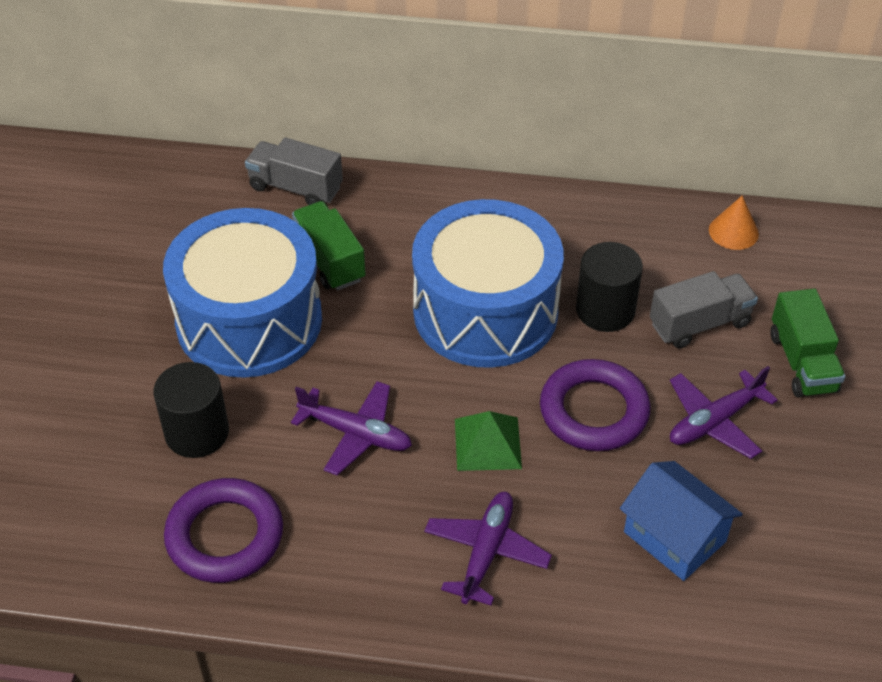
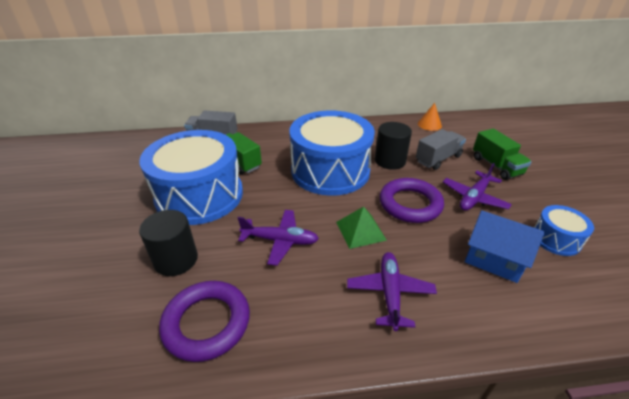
camera: 15 degrees left, 10 degrees down
none -> blue drum [534,205,594,256]

